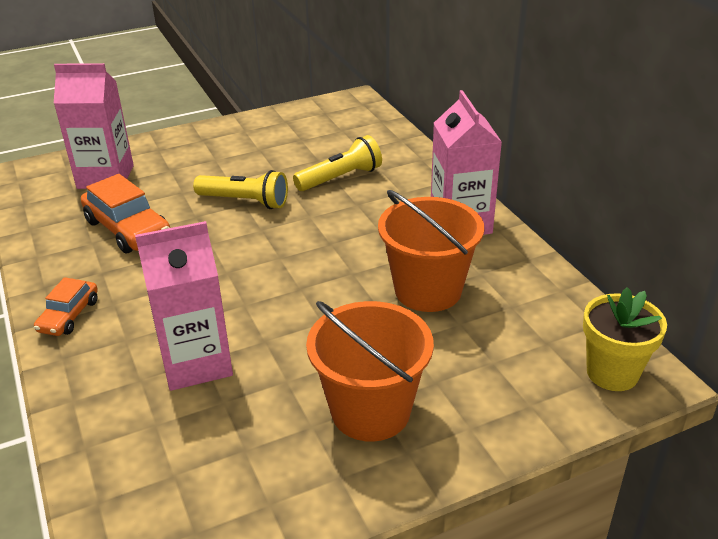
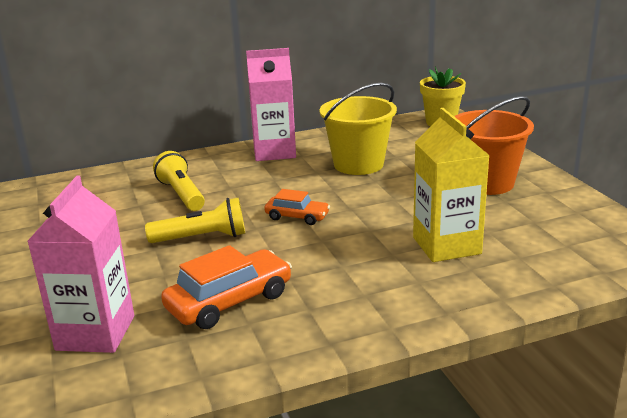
camera: 85 degrees left, 10 degrees down
orange car [34,277,98,336] -> orange car moved to [264,189,330,225]
pink carton [135,221,233,391] -> yellow carton [413,108,490,262]
yellow flashlight [193,170,288,209] -> yellow flashlight turned 60 degrees clockwise [145,198,245,243]
orange bucket [378,190,484,312] -> yellow bucket [319,83,397,175]

